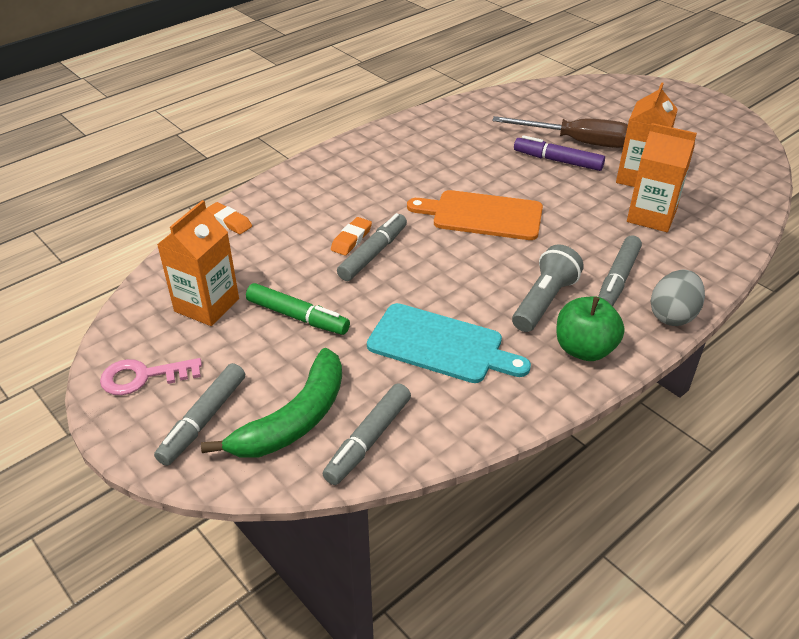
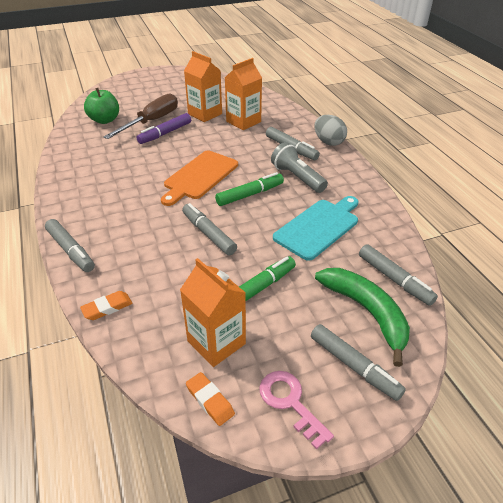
camera: 70 degrees left, 0 degrees up
pink key [100,358,202,395] -> pink key turned 135 degrees clockwise [260,371,334,450]
orange eraser [331,217,372,256] -> orange eraser moved to [186,372,235,426]
green apple [556,296,625,361] -> green apple moved to [84,88,119,124]
none -> grey marker [45,219,95,272]
none -> green marker [215,172,284,206]

